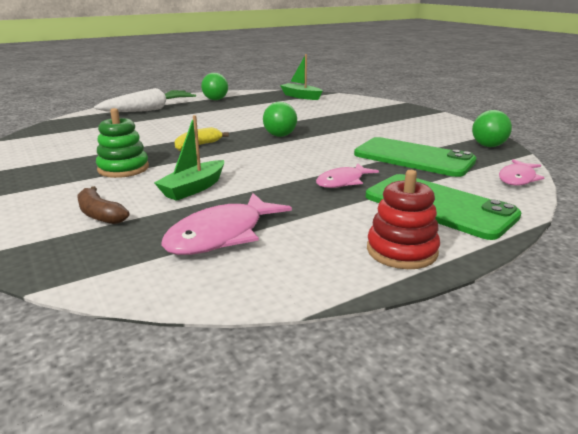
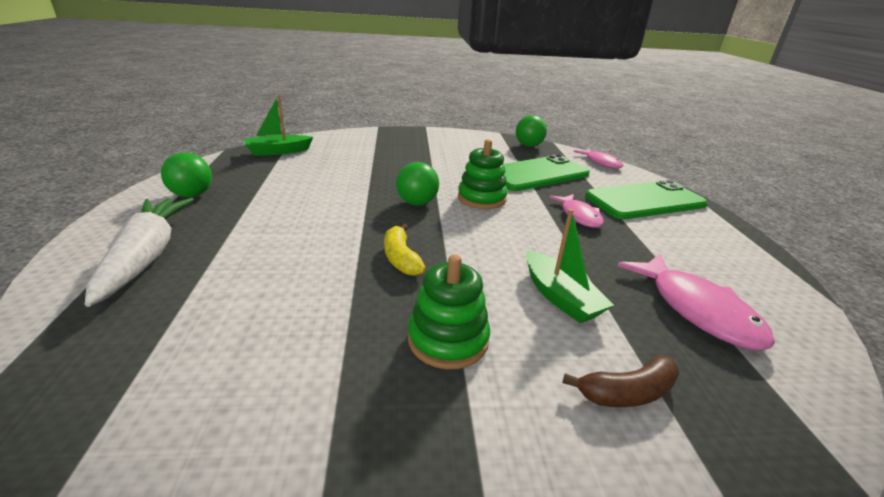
camera: 65 degrees left, 5 degrees up
red stacking toy [367,170,440,269] -> none
none -> green stacking toy [458,139,508,209]

